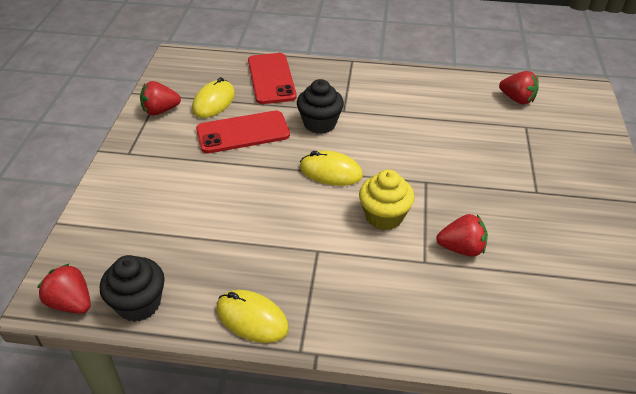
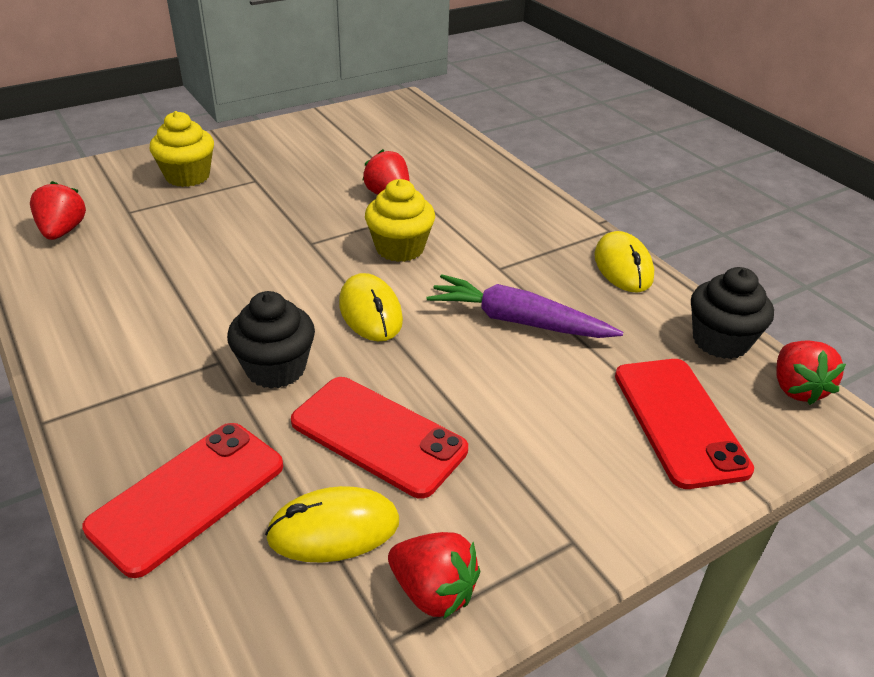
camera: 130 degrees left, 5 degrees down
none -> yellow cupcake [149,111,214,187]
none -> purple carrot [426,274,623,338]
none -> red phone [615,359,754,489]

